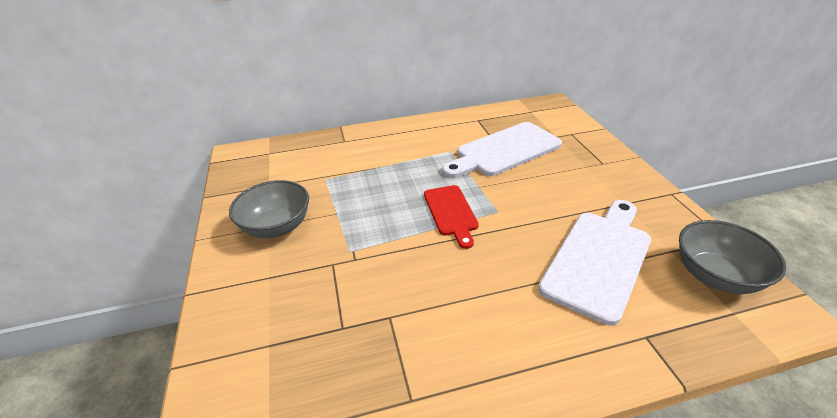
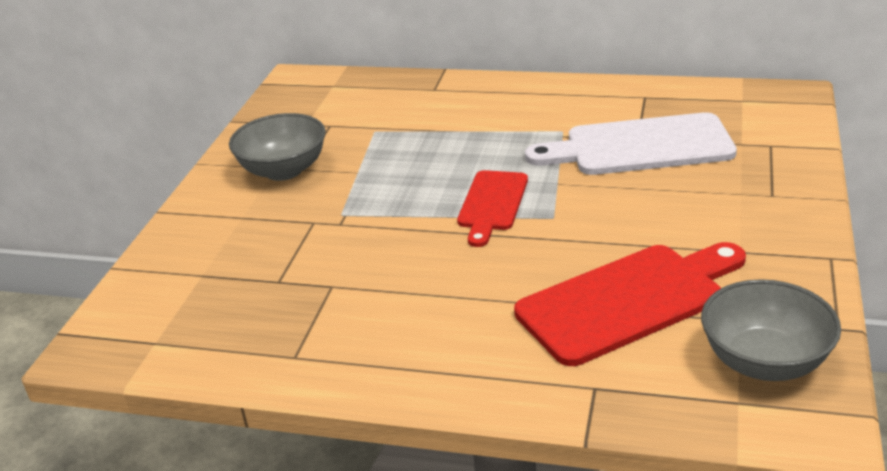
camera: 30 degrees right, 5 degrees down
white cutting board [538,200,651,325] -> red cutting board [514,242,746,366]

